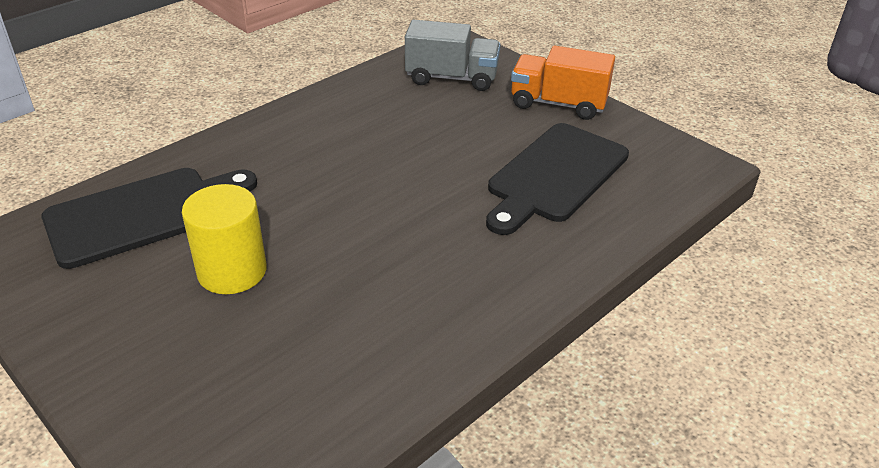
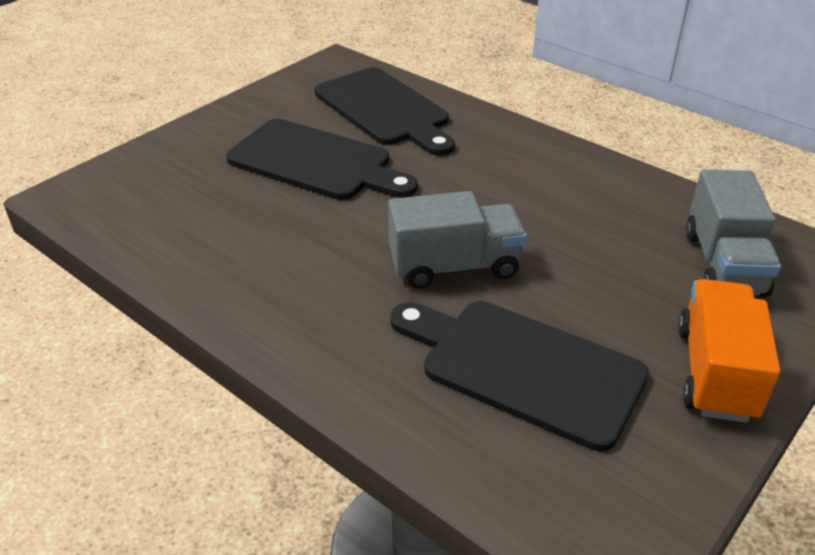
camera: 85 degrees right, 0 degrees up
yellow cylinder [182,184,267,294] -> black cutting board [226,119,418,200]
none -> grey truck [388,191,527,289]

